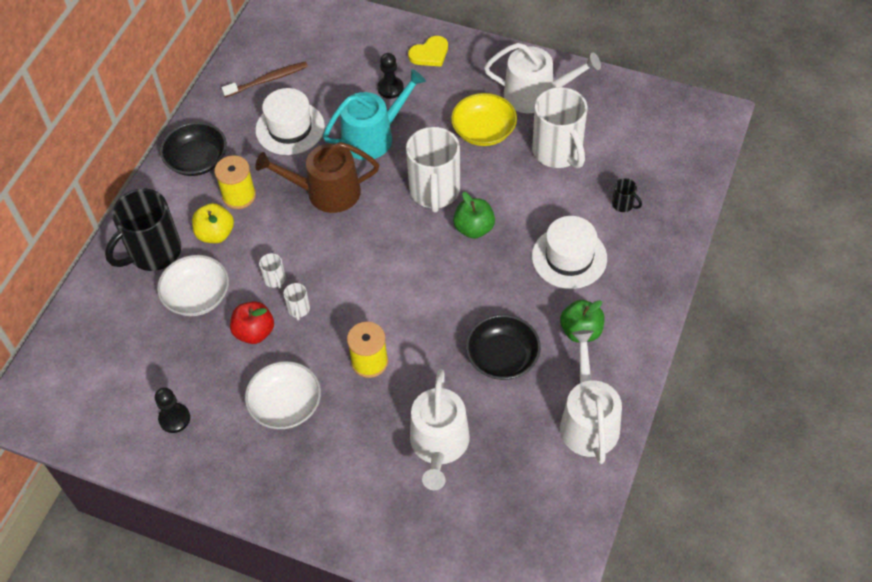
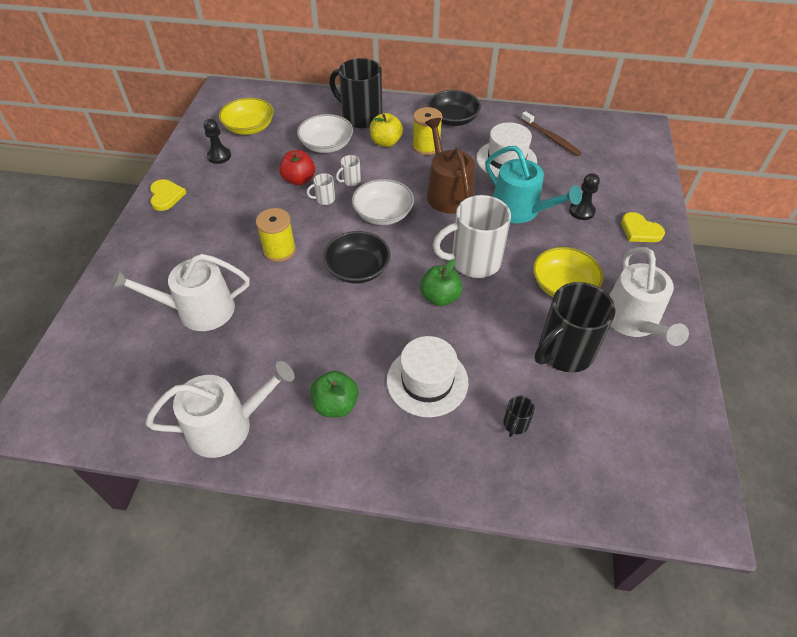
camera: 75 degrees right, 5 degrees down
white bowl [245,361,321,429] -> white bowl moved to [352,179,414,225]
black bowl [466,314,541,380] -> black bowl moved to [323,231,391,284]
white mug [532,87,588,168] -> black mug [535,282,616,372]
none -> yellow heart [150,179,186,211]
none -> yellow bowl [219,98,274,135]

